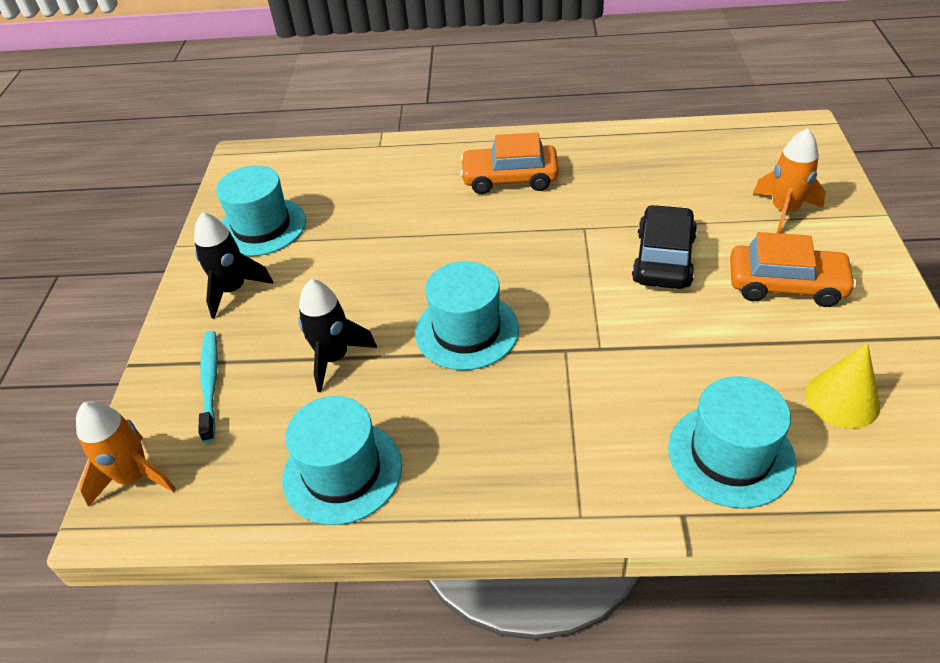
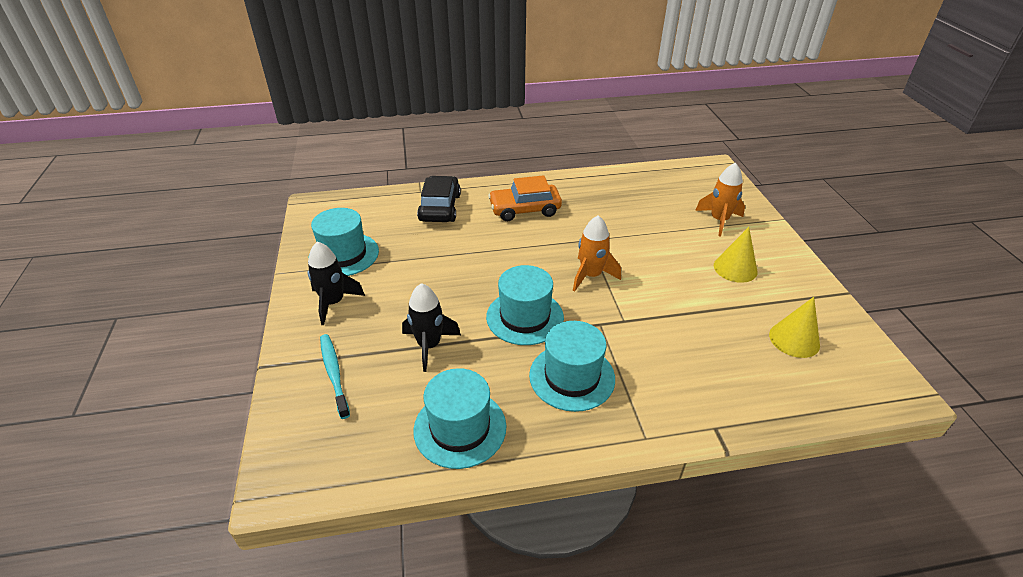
camera: 15 degrees left, 5 degrees down
orange rocket [76,401,176,507] -> orange rocket moved to [573,215,621,292]
black car [632,205,697,289] -> black car moved to [417,176,461,222]
turquoise hat [668,376,796,509] -> turquoise hat moved to [529,321,615,412]
orange car [730,232,857,307] -> yellow cone [714,227,757,283]

